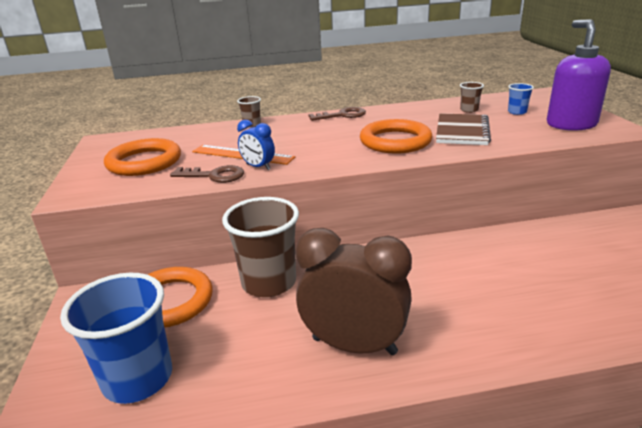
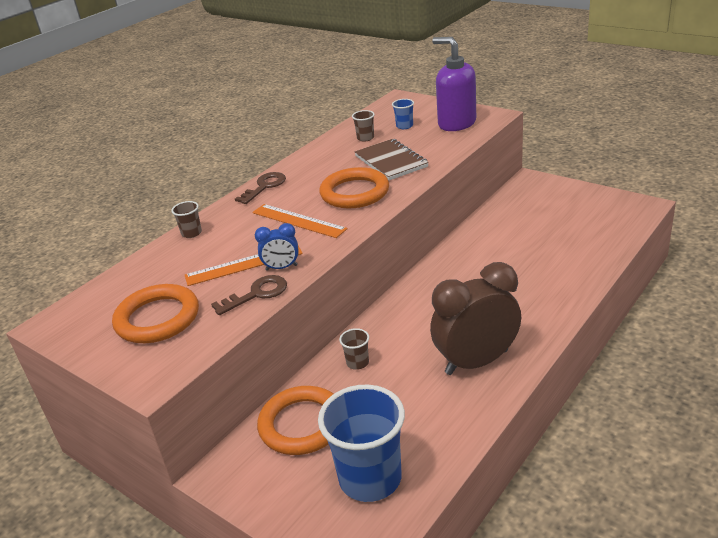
camera: 40 degrees left, 5 degrees up
brown cup [222,197,299,298] -> brown cup [339,328,369,370], size x0.43
none -> orange ruler [252,204,348,238]

